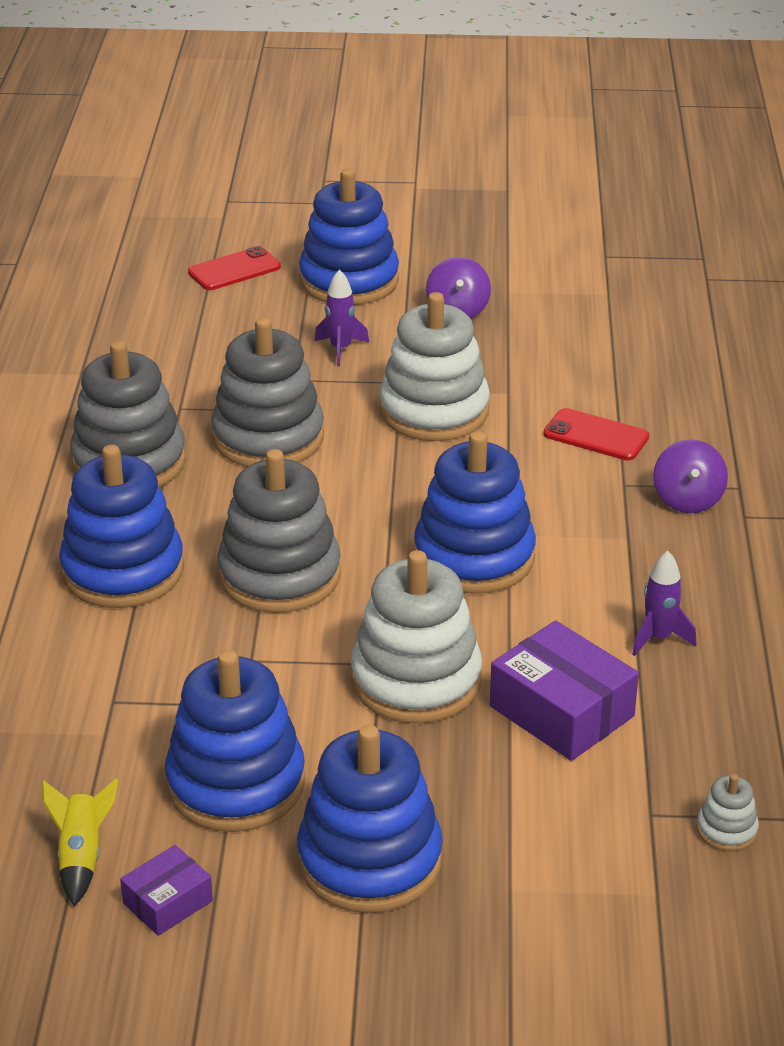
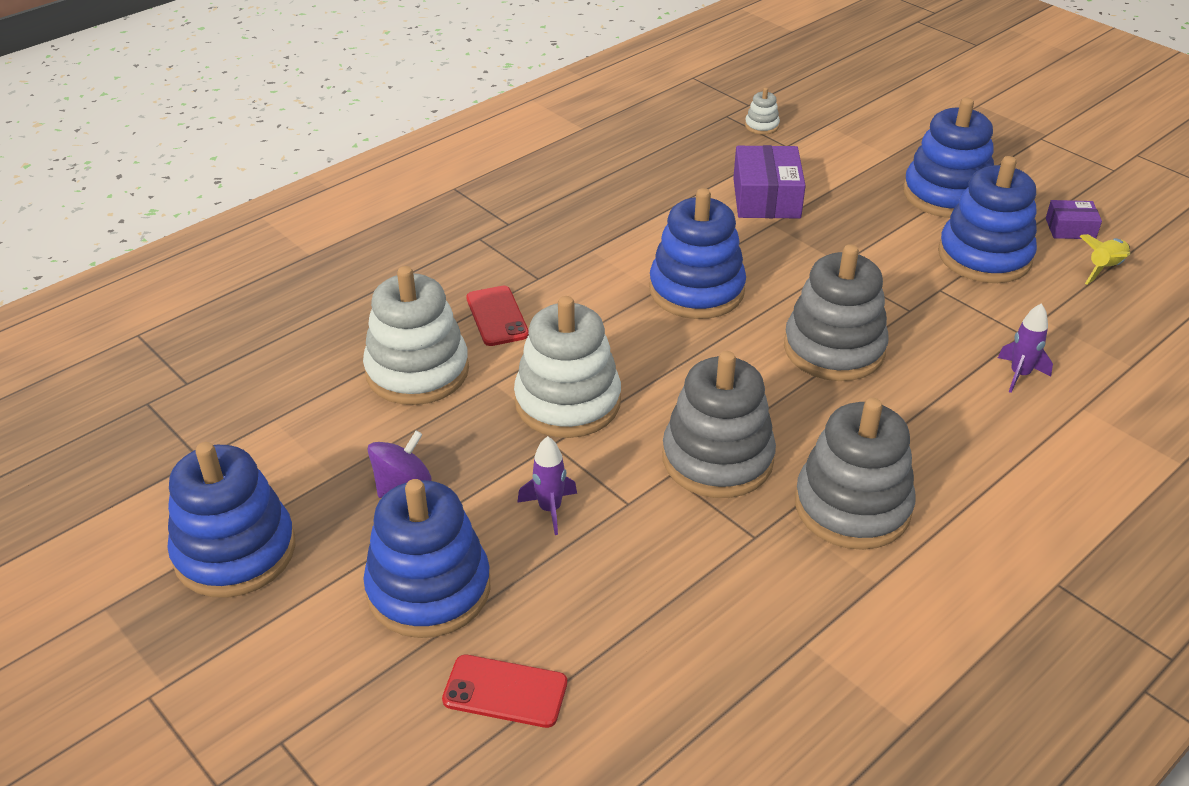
camera: 135 degrees left, 5 degrees up
blue stacking toy [59,445,184,608] -> blue stacking toy moved to [168,442,295,598]
white stacking toy [351,550,482,723] -> white stacking toy moved to [363,266,469,405]
purple rocket [632,551,697,656] -> purple rocket moved to [998,303,1053,393]
purple spinning top [653,439,728,513] -> none

